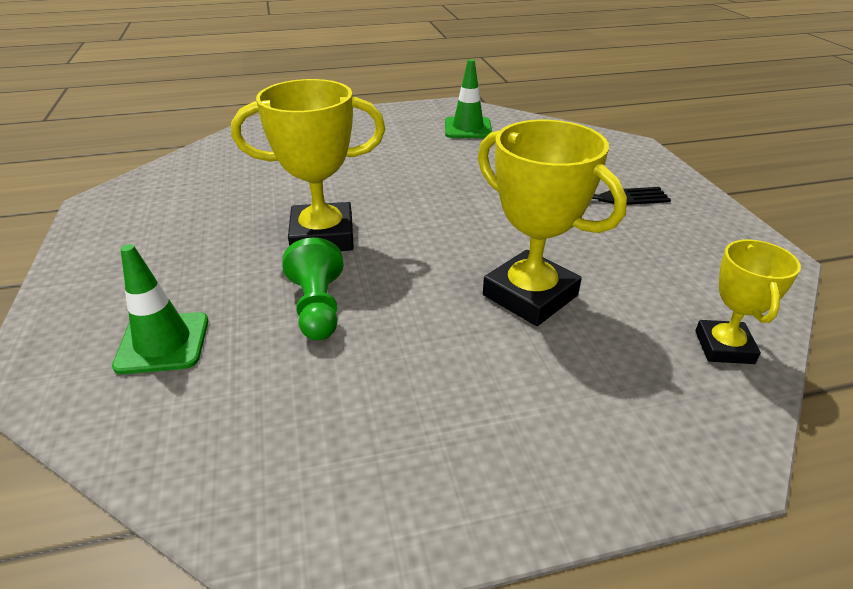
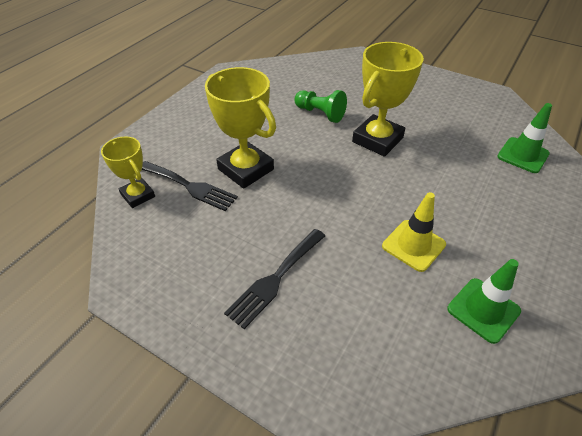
camera: 135 degrees right, 10 degrees up
green traffic cone [112,244,208,374] -> green traffic cone moved to [497,103,552,173]
yellow trophy [478,120,627,326] -> yellow trophy turned 45 degrees clockwise [205,67,276,189]
none -> black fork [142,161,238,211]
none -> yellow traffic cone [382,192,446,272]

